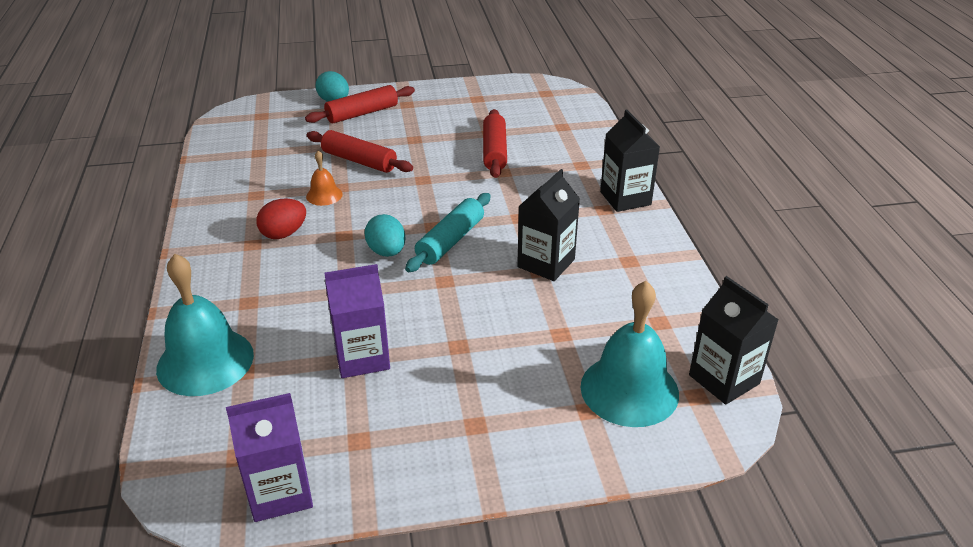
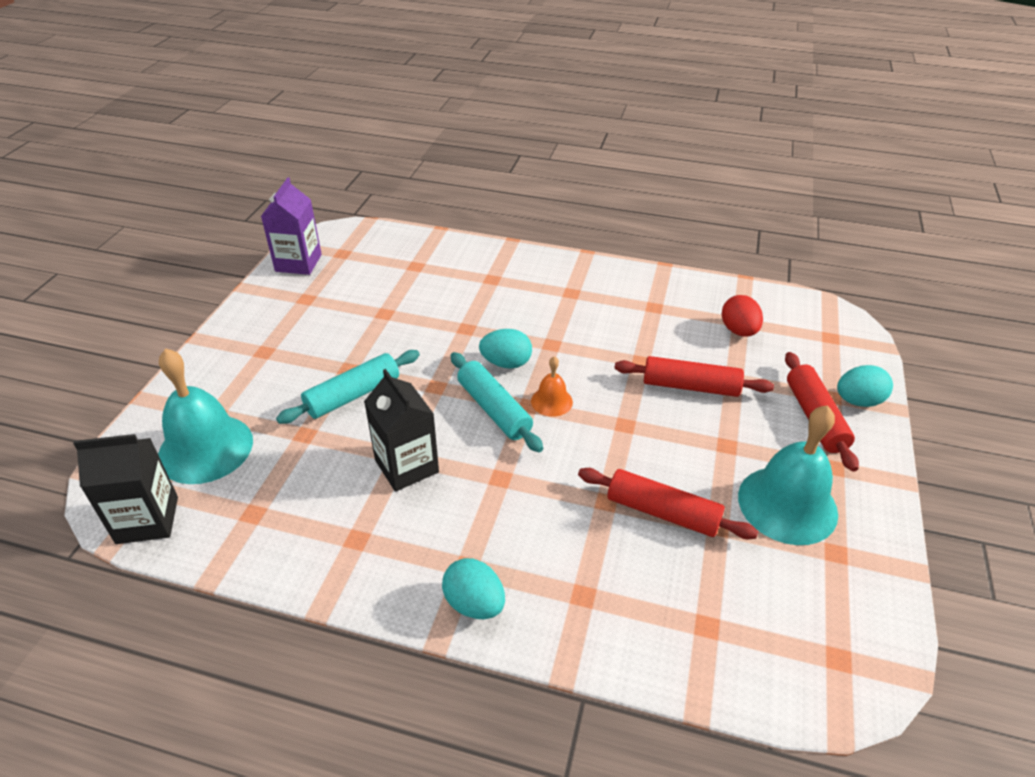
camera: 115 degrees right, 5 degrees up
turquoise bell [156,254,254,396] -> turquoise bell moved to [738,405,838,545]
red egg [256,198,306,239] -> red egg moved to [722,295,763,337]
orange bell [306,151,343,206] -> orange bell moved to [531,356,573,417]
red rolling pin [307,130,413,173] -> red rolling pin turned 45 degrees clockwise [614,356,774,397]
purple carton [324,264,390,378] -> none
black carton [600,110,660,212] -> turquoise egg [442,558,505,619]
none -> turquoise rolling pin [276,350,420,424]

